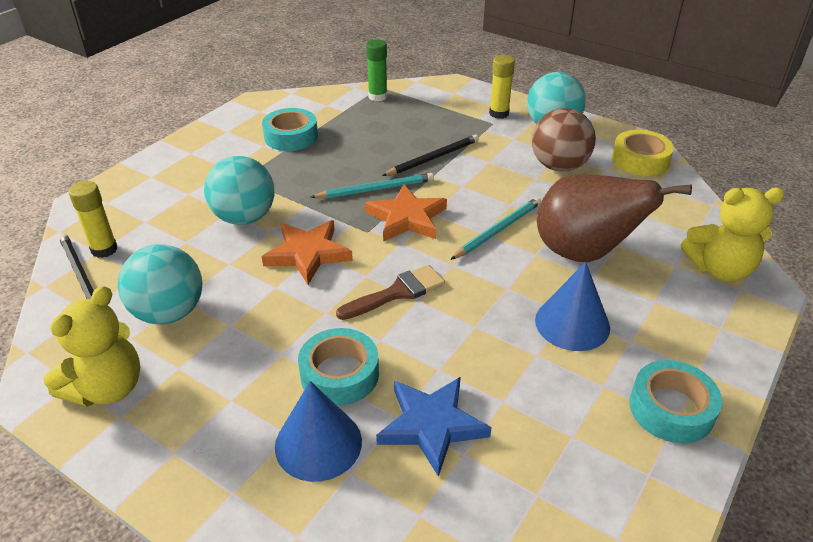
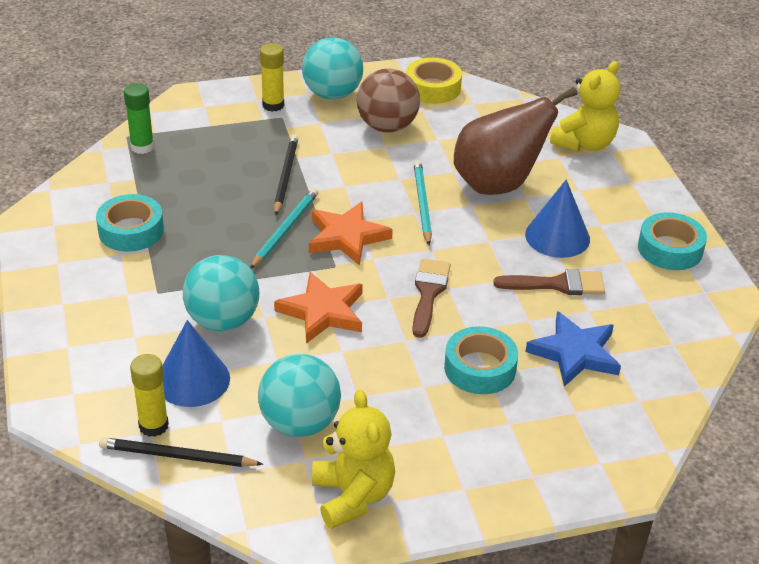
camera: 50 degrees left, 0 degrees up
blue cone [275,381,362,482] -> blue cone moved to [162,320,230,407]
none -> brown brush [493,269,605,295]

